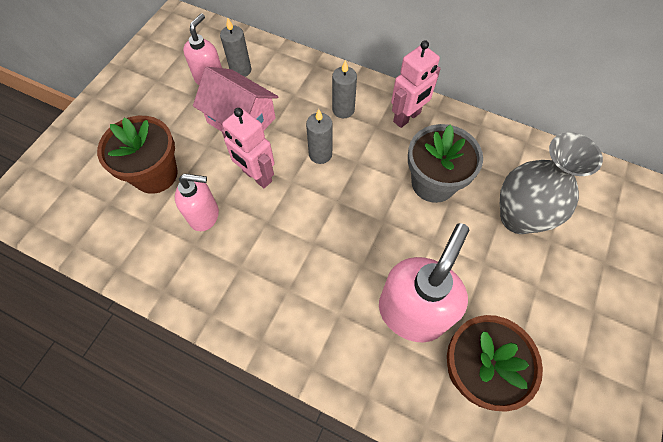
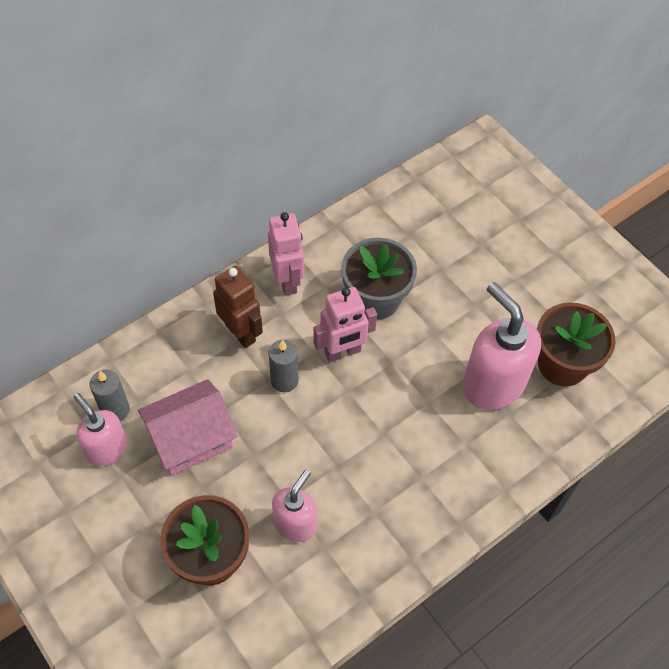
camera: 65 degrees left, 5 degrees down
pink robot [221,108,275,188] -> pink robot moved to [314,287,377,362]
grey candle [332,60,357,118] -> brown robot [213,266,263,348]
grey vase [500,132,603,234] -> none

